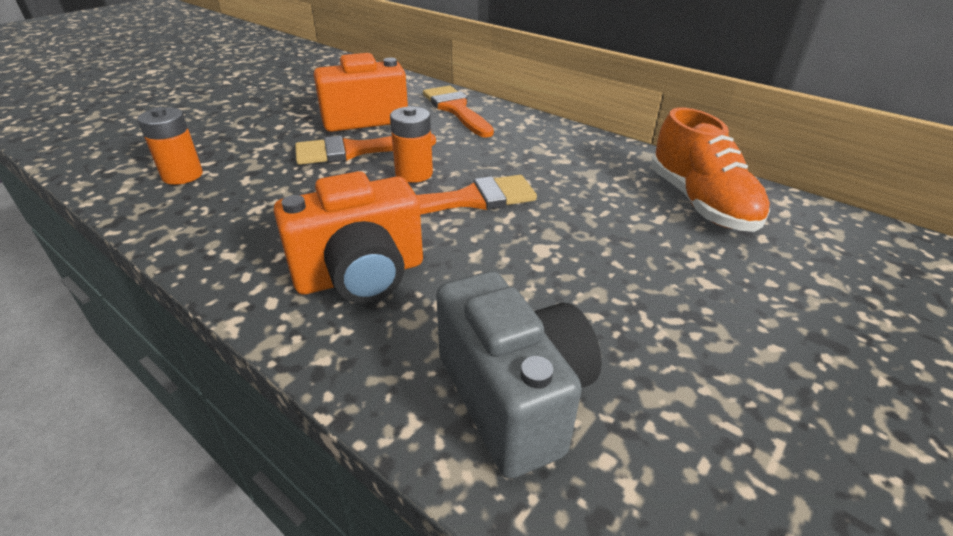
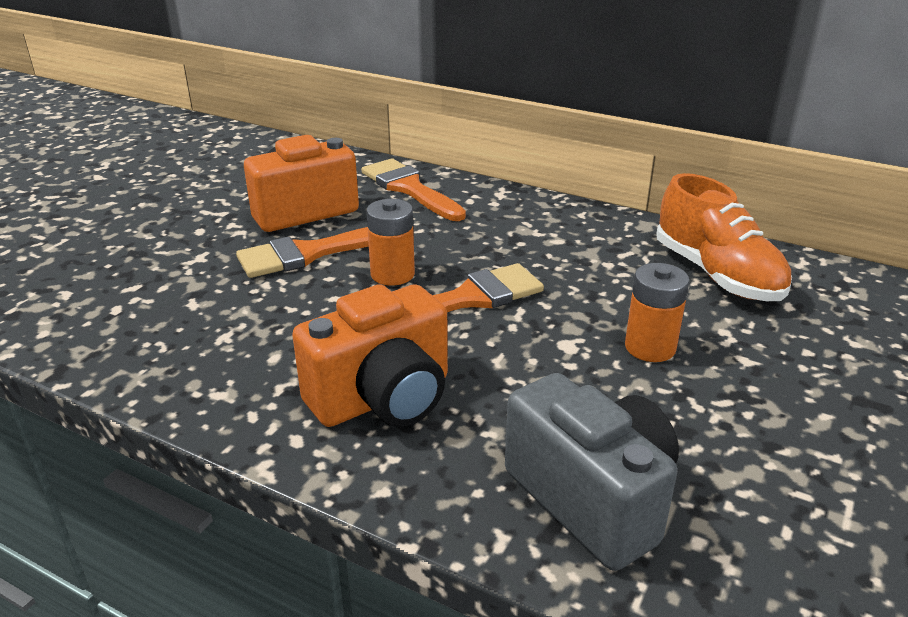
camera: 10 degrees left, 5 degrees down
orange battery [137,107,203,185] -> orange battery moved to [625,263,689,362]

